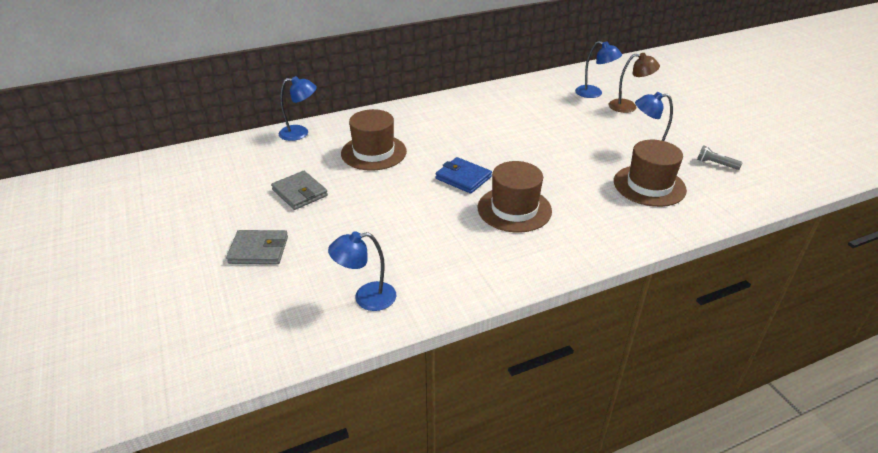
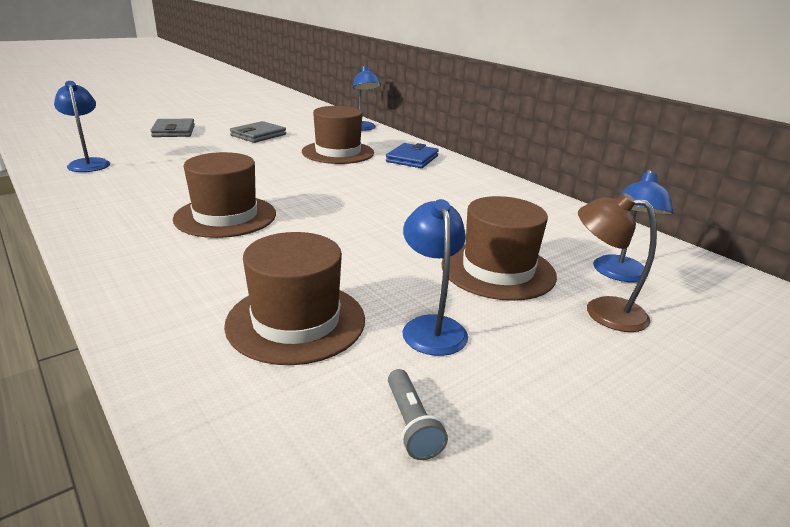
camera: 75 degrees right, 10 degrees down
blue wallet [435,157,492,194] -> blue wallet moved to [386,143,439,168]
brown lamp [609,53,660,113] -> brown lamp turned 120 degrees clockwise [578,193,657,332]
grey flashlight [697,145,743,170] -> grey flashlight turned 150 degrees clockwise [388,369,448,460]
none -> brown hat [441,196,557,301]

